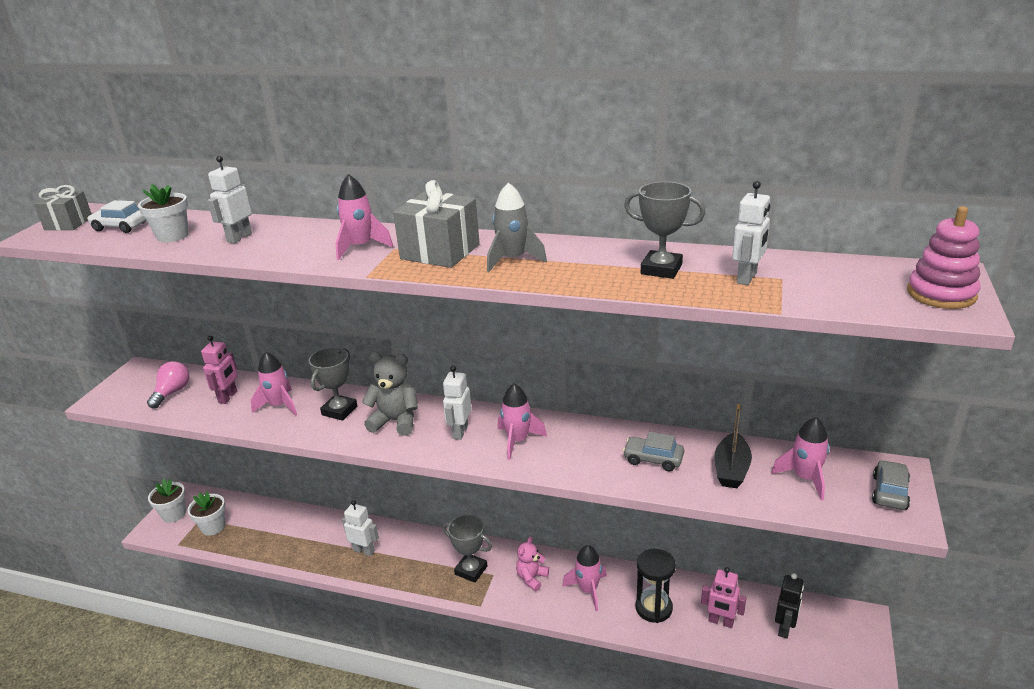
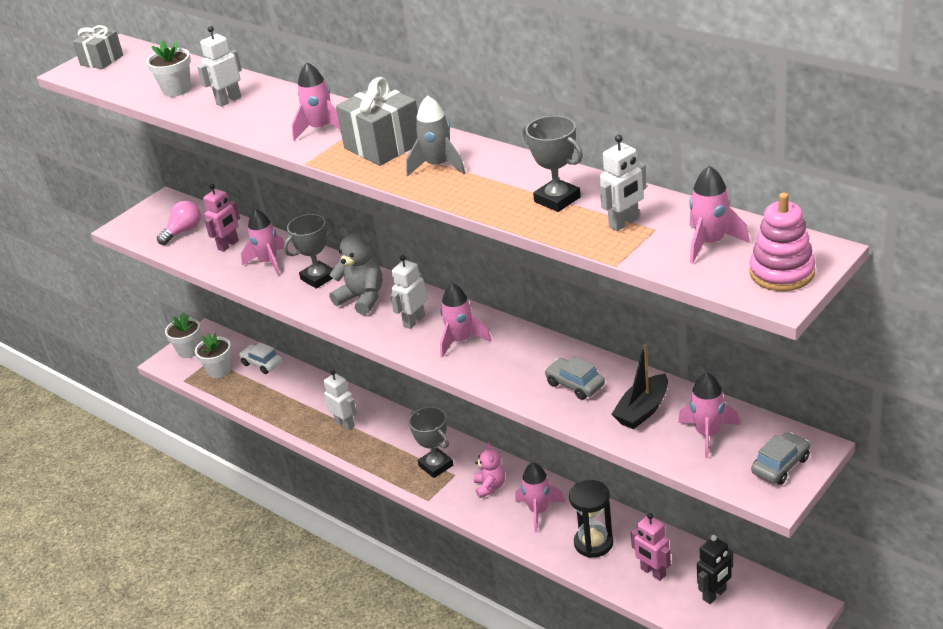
camera: 25 degrees right, 5 degrees up
white car [87,200,146,233] -> white car moved to [239,343,282,374]
pink teddy bear [516,537,549,591] -> pink teddy bear turned 120 degrees clockwise [474,443,505,498]
none -> pink rocket [689,166,750,263]

